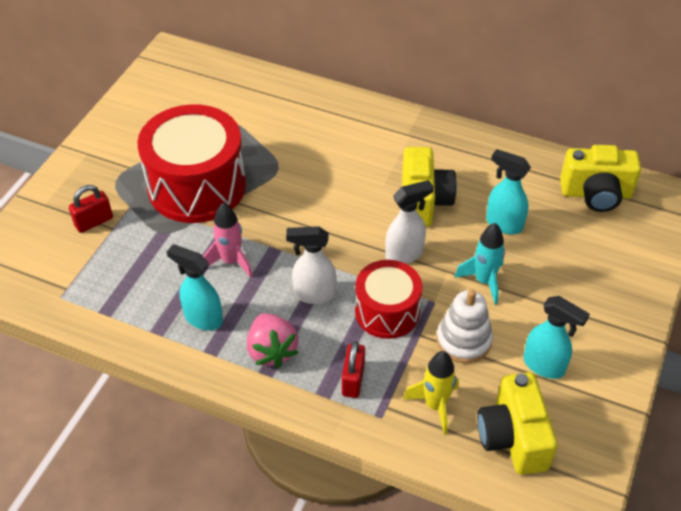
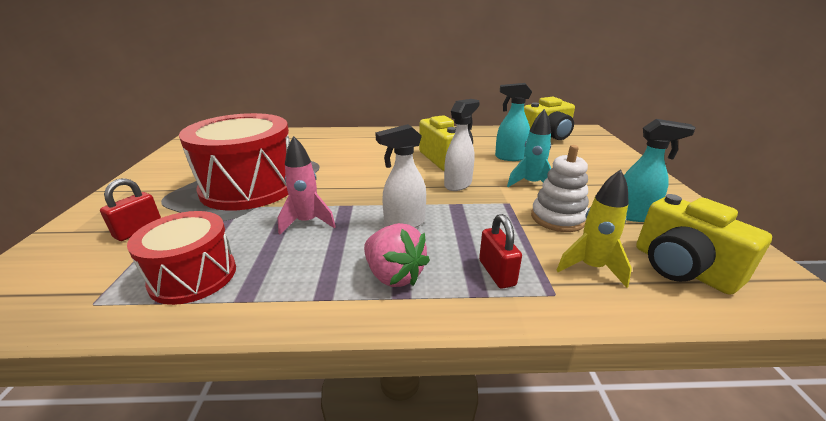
camera: 25 degrees left, 20 degrees down
turquoise spray bottle [167,244,223,330] -> none
red drum [355,260,422,339] -> red drum moved to [127,211,236,305]

